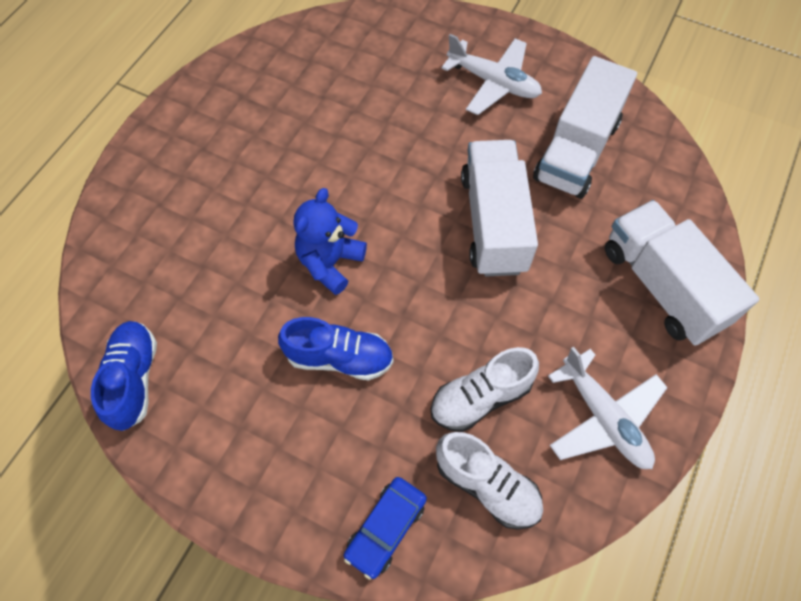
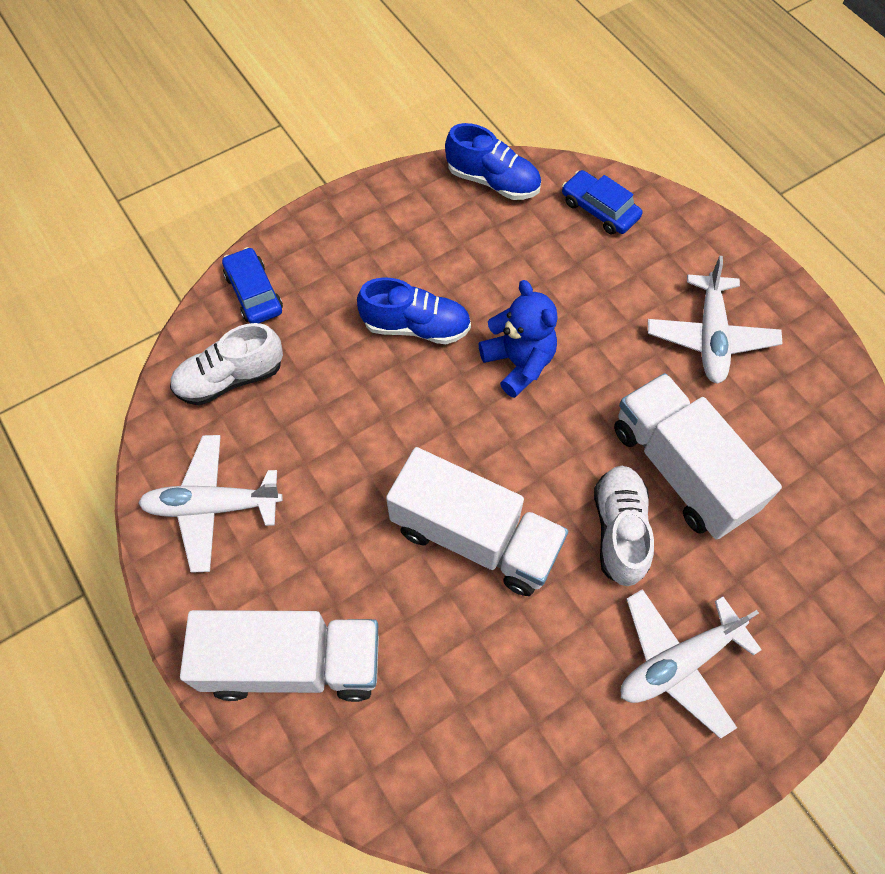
camera: 120 degrees right, 0 degrees up
blue shoe [278,317,394,381] -> blue shoe turned 120 degrees counterclockwise [357,278,471,344]
white shoe [431,347,539,432] -> white shoe moved to [594,466,654,586]
white truck [533,56,637,199] -> white truck moved to [614,373,782,539]
none -> blue car [562,170,642,234]
none -> white plane [648,256,783,384]

